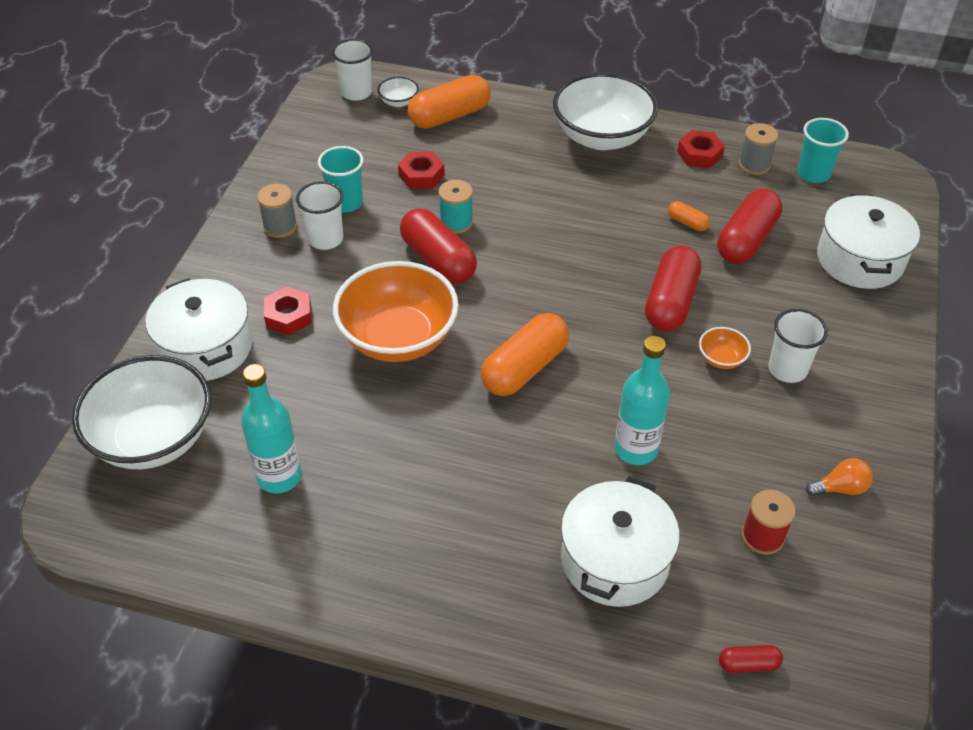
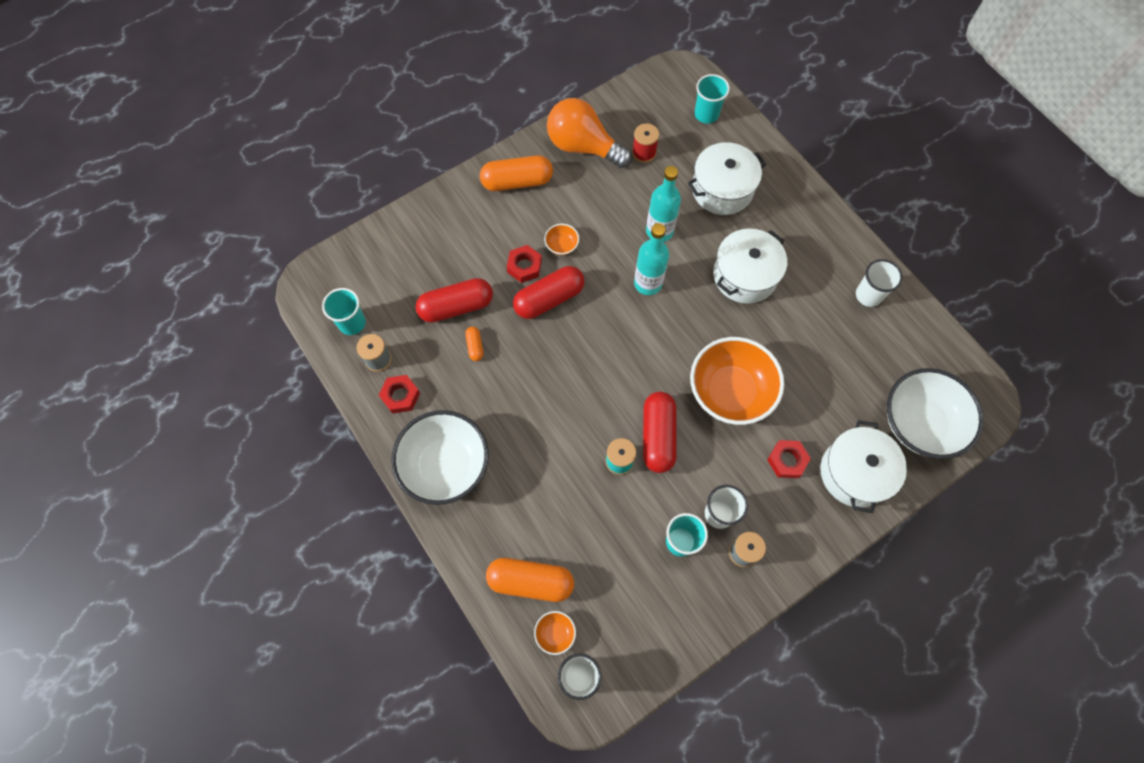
camera: 140 degrees left, 20 degrees up
turquoise bottle [241,364,302,494] -> turquoise bottle moved to [634,223,669,295]
white bowl [378,77,419,107] -> orange bowl [534,611,576,655]
red nut [398,151,445,189] -> red nut moved to [507,245,542,283]
orange capsule [481,313,569,396] -> orange capsule moved to [480,155,553,191]
red capsule [719,645,783,673] -> turquoise cup [695,74,730,124]
white cup [768,309,828,383] -> white cup moved to [856,259,903,307]
orange light bulb [806,458,873,496] -> orange light bulb [547,98,632,168], size x2.36
white pot [817,194,920,289] -> white pot moved to [713,229,787,304]

